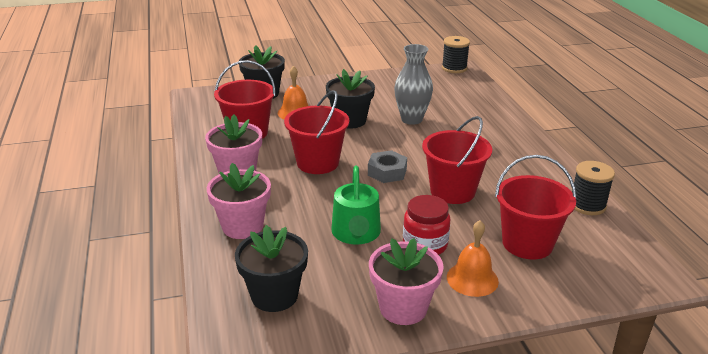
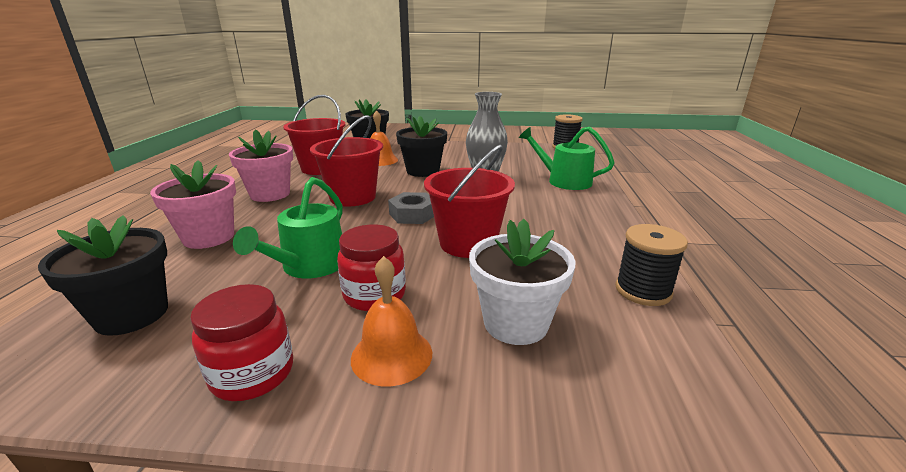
camera: 20 degrees right, 5 degrees down
pink flower pot [369,238,444,325] -> red jar [190,284,293,401]
red bucket [495,155,577,260] -> white flower pot [469,219,576,345]
none -> green watering can [519,127,615,190]

